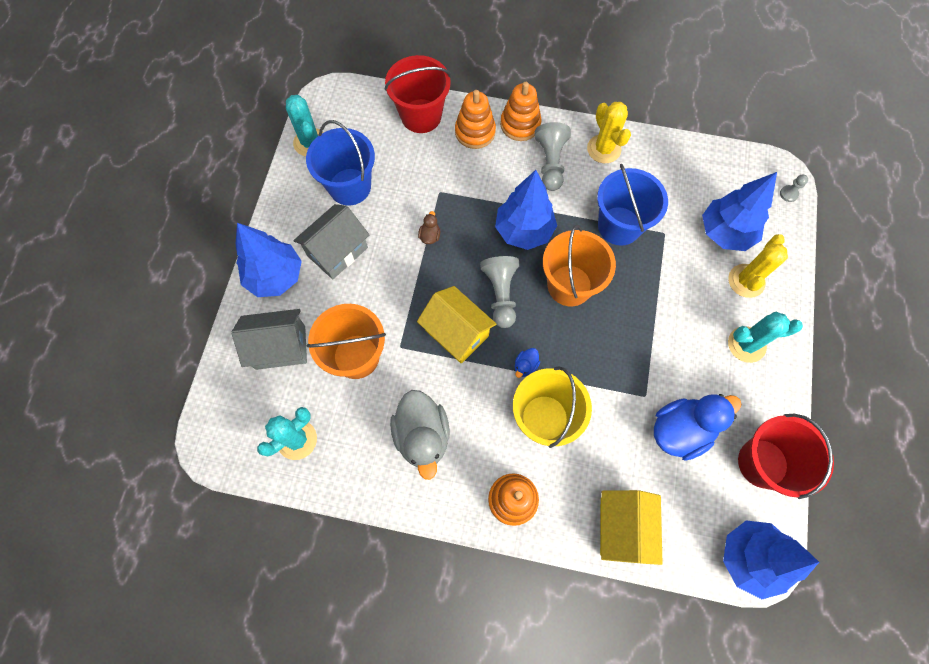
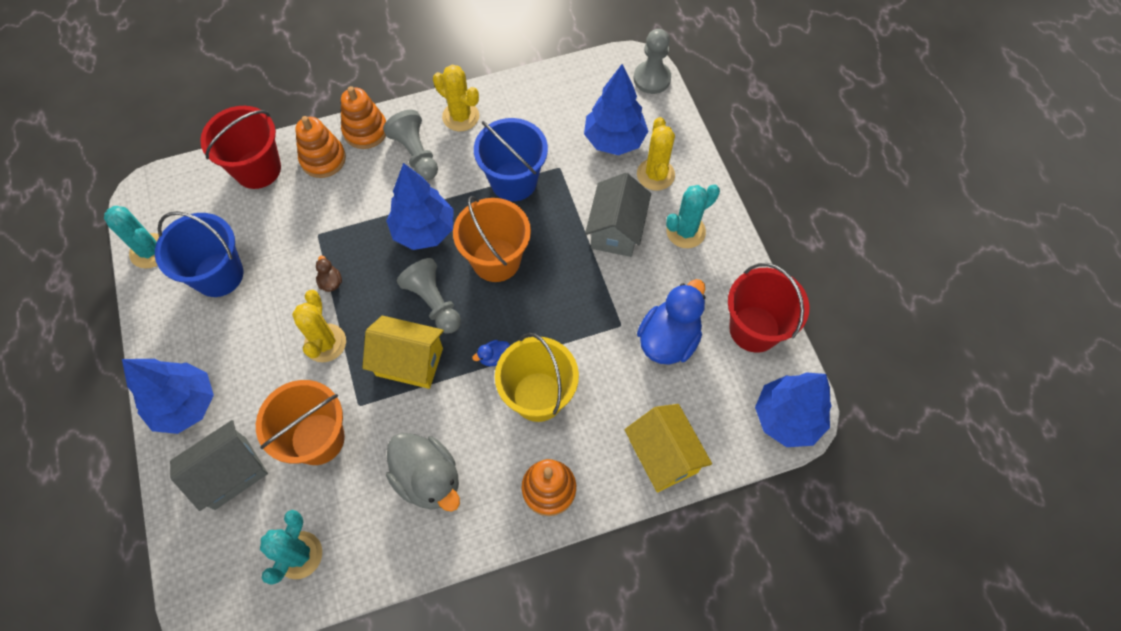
camera: 30 degrees left, 5 degrees down
grey house [293,204,369,279] -> grey house moved to [585,173,651,257]
blue duck [515,348,540,378] -> blue duck turned 60 degrees clockwise [472,340,510,366]
grey pawn [780,175,808,202] -> grey pawn [634,29,671,94], size x2.03
none -> yellow cactus [292,290,346,362]

